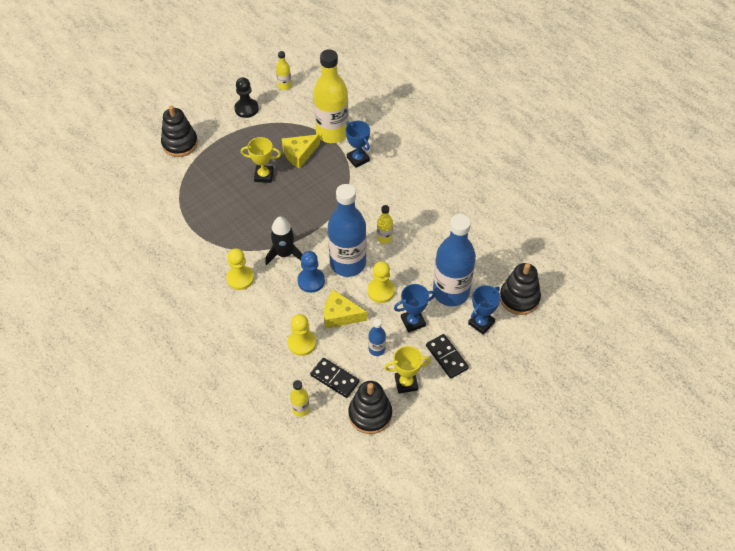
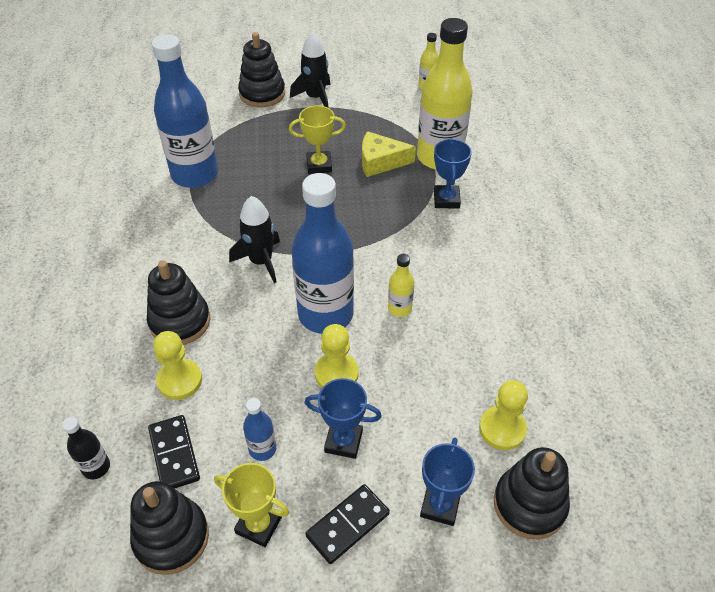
camera: 35 degrees right, 5 degrees down
yellow pawn [226,248,254,290] -> yellow pawn moved to [479,380,528,450]
black pawn [234,77,259,118] -> none
yellow trophy [241,137,281,183] -> yellow trophy turned 45 degrees counterclockwise [289,106,346,174]
yellow bottle [290,380,309,417] -> black bottle [62,417,110,479]
blue pawn [297,251,325,293] -> none
yellow cheese [324,289,367,329] -> none
black domino [426,334,469,379] -> black domino turned 45 degrees clockwise [305,484,390,564]
blue bottle [433,214,476,306] -> blue bottle moved to [152,34,218,188]
blue trophy [468,285,501,334] -> blue trophy turned 60 degrees counterclockwise [420,438,475,526]
none -> black stacking toy [147,260,210,345]
none -> black rocket [290,32,330,108]

